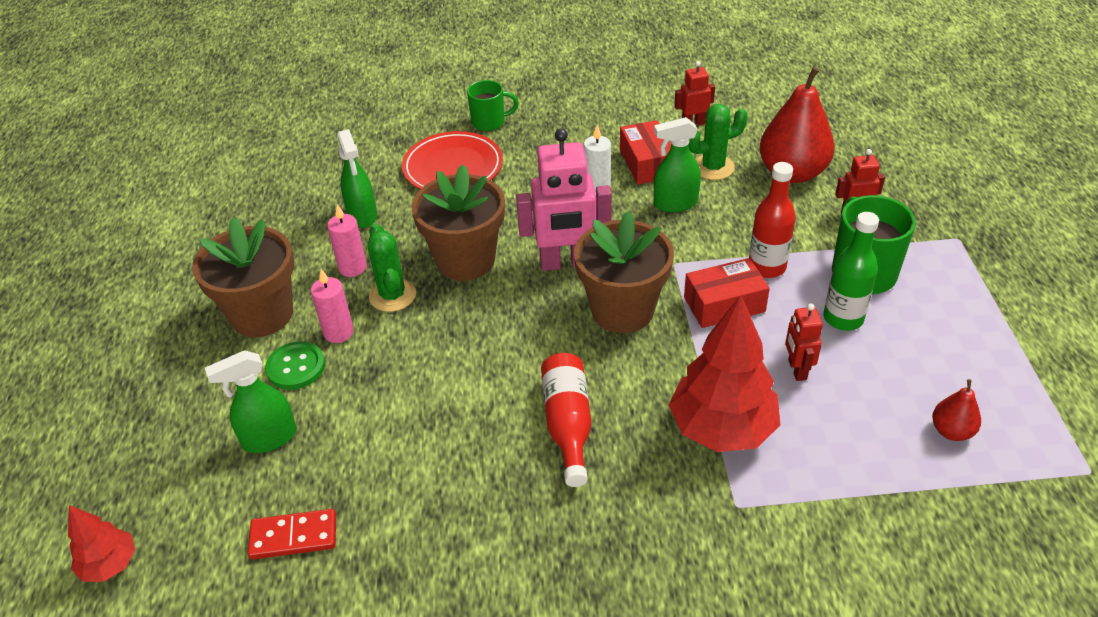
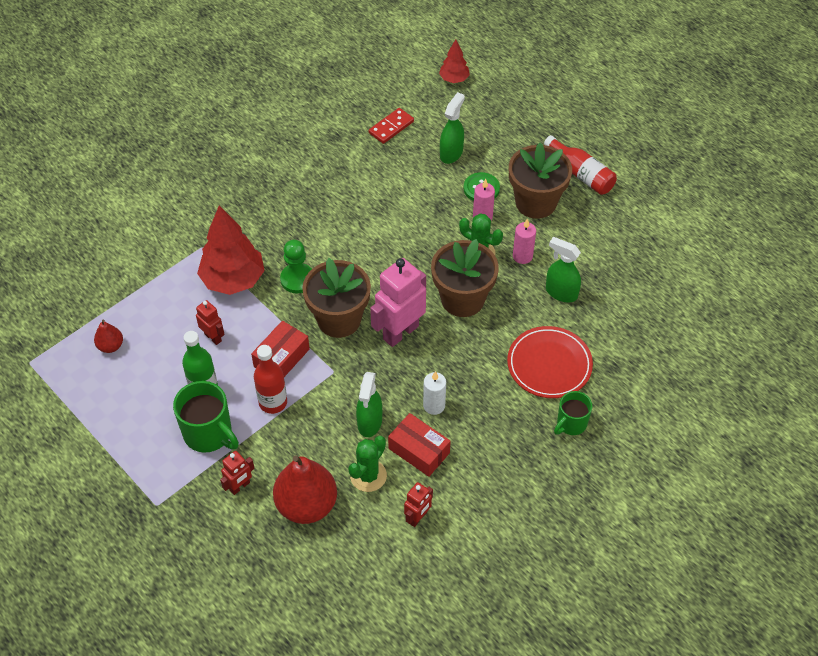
camera: 140 degrees right, 10 degrees up
red bottle [541,353,591,487] -> red bottle moved to [544,135,617,195]
green spray bottle [654,117,701,212] -> green spray bottle turned 150 degrees clockwise [356,372,382,437]
none -> green pawn [280,240,312,293]

